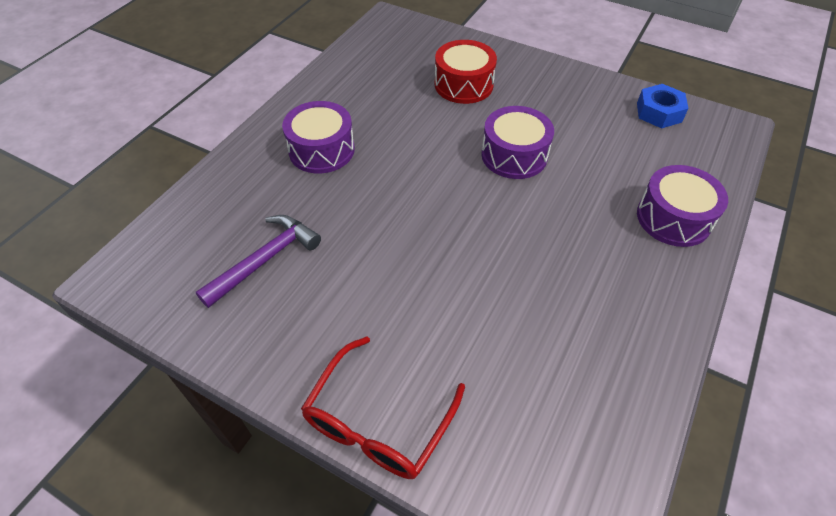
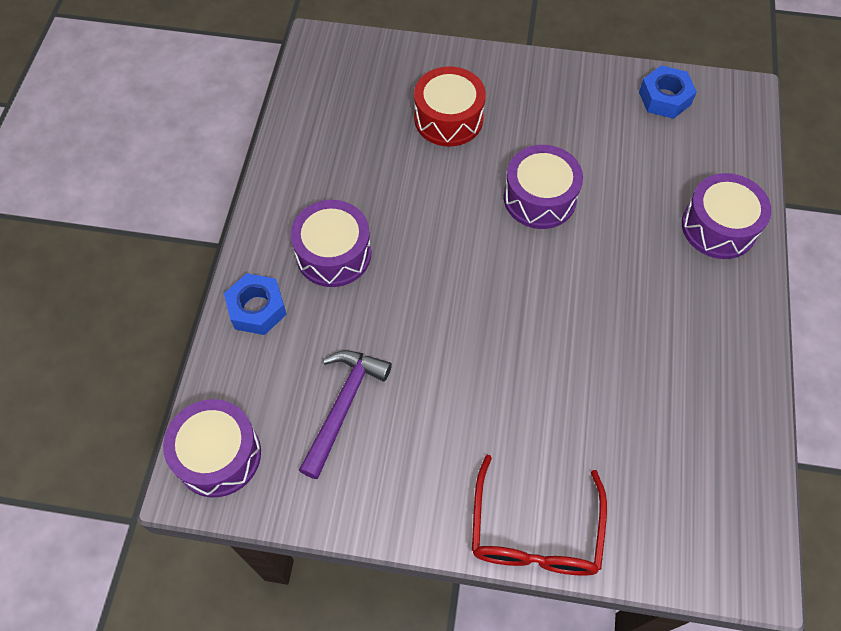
camera: 20 degrees left, 10 degrees up
none -> purple drum [163,399,261,497]
none -> blue nut [224,273,287,335]

